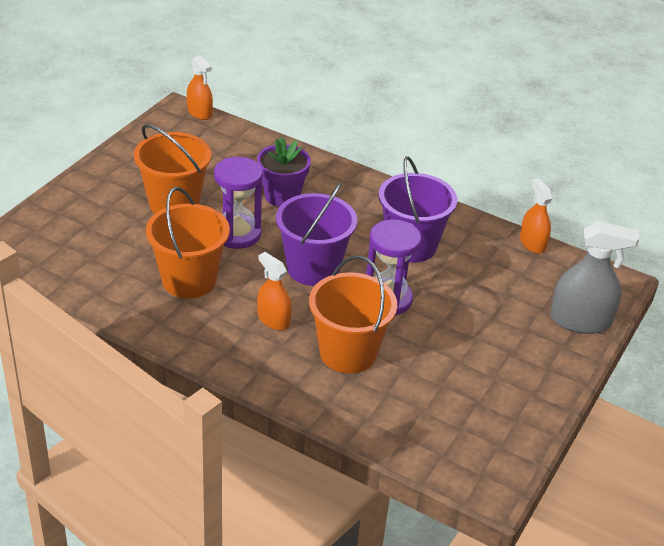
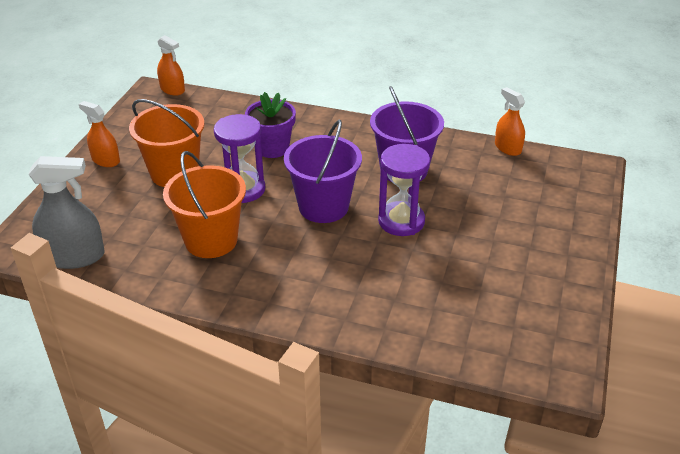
camera: 10 degrees left, 0 degrees up
orange spray bottle [257,252,292,330] -> orange spray bottle moved to [79,101,120,167]
orange bucket [309,255,397,374] -> none
grey spray bottle [550,221,639,334] -> grey spray bottle moved to [28,156,105,269]

